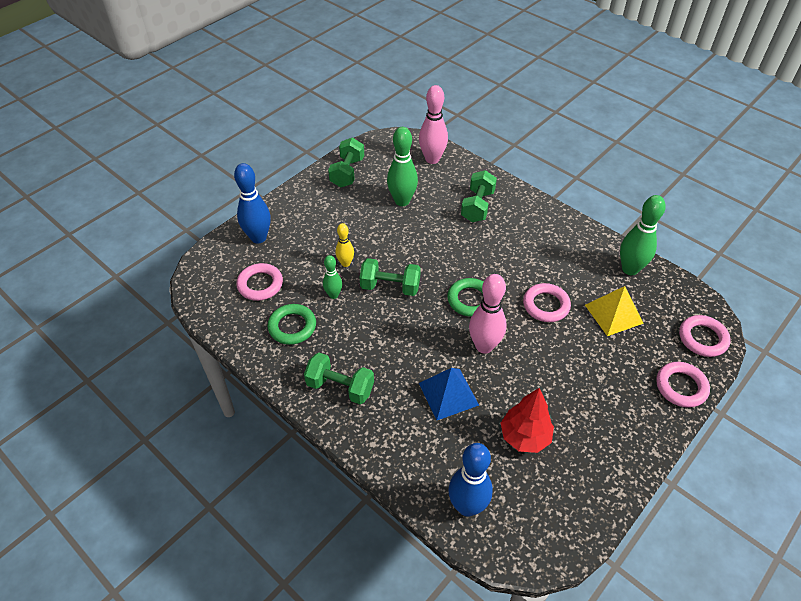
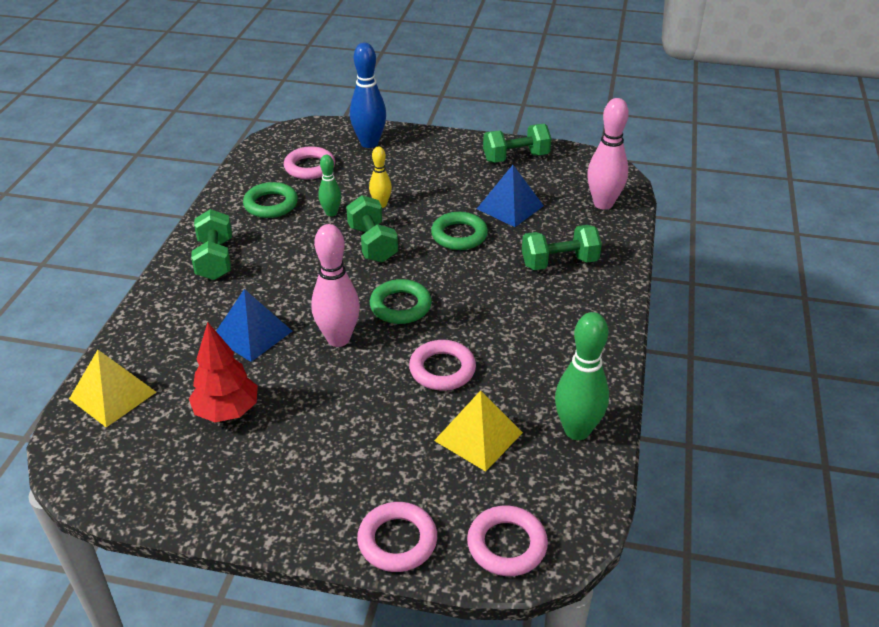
camera: 60 degrees right, 10 degrees down
green bowling pin [387,127,418,206] -> blue pyramid [477,165,544,227]
blue bowling pin [448,443,493,517] -> yellow pyramid [69,350,156,427]
none -> green ring [431,212,488,250]

